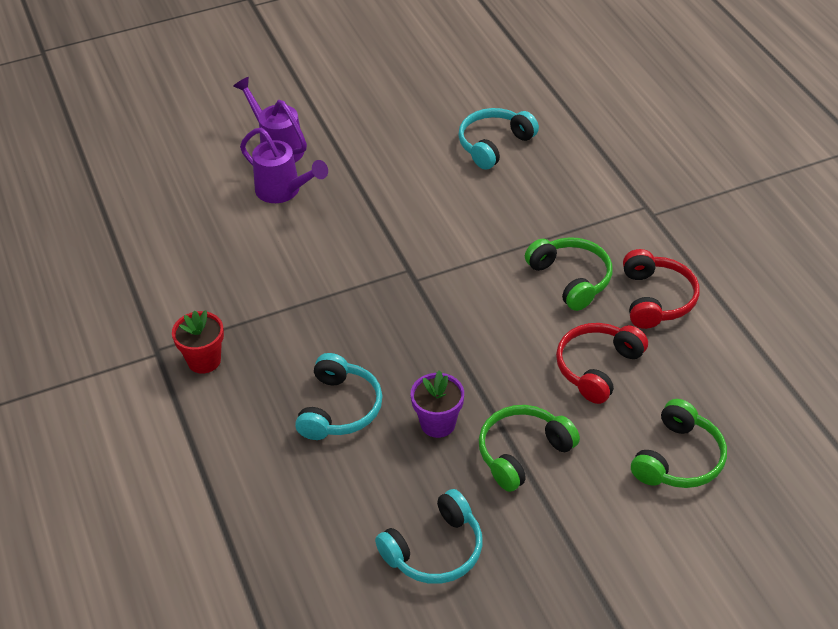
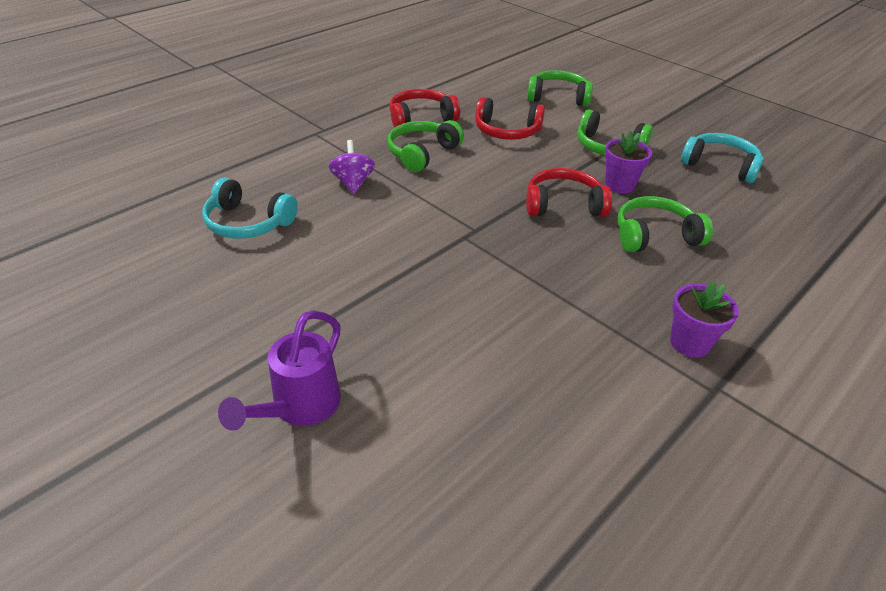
camera: 115 degrees left, 5 degrees down
red flower pot [172,310,224,374] -> purple flower pot [670,281,739,358]
purple watering can [240,128,328,203] -> none
turquoise headphones [295,353,383,440] -> green headphones [618,196,713,252]
none -> purple spinning top [329,140,375,194]
none -> red headphones [526,168,612,217]

